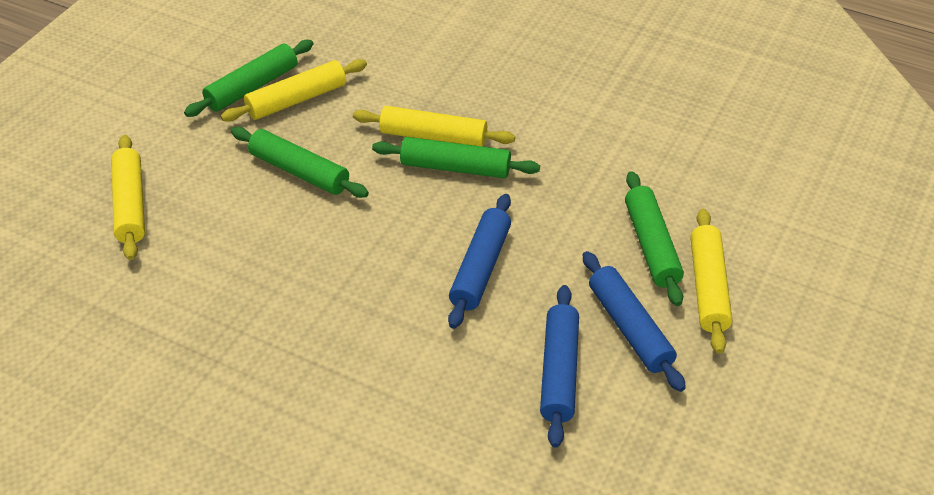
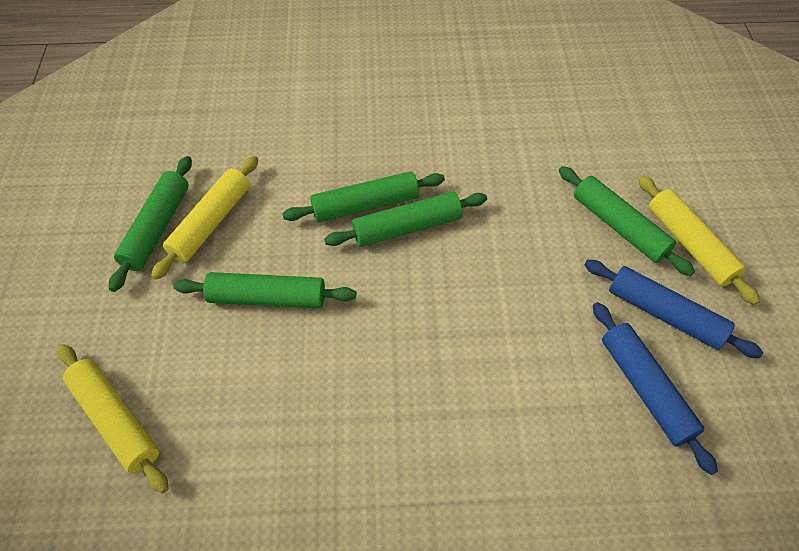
camera: 30 degrees left, 10 degrees up
yellow rolling pin [353,106,515,147] -> green rolling pin [282,171,445,222]
blue rolling pin [448,194,511,329] -> none

